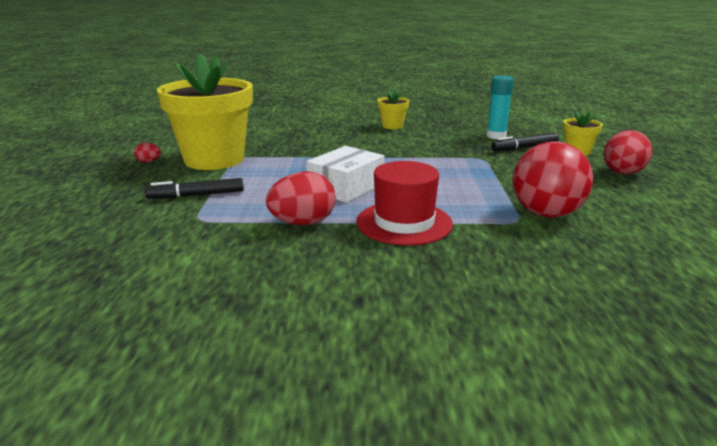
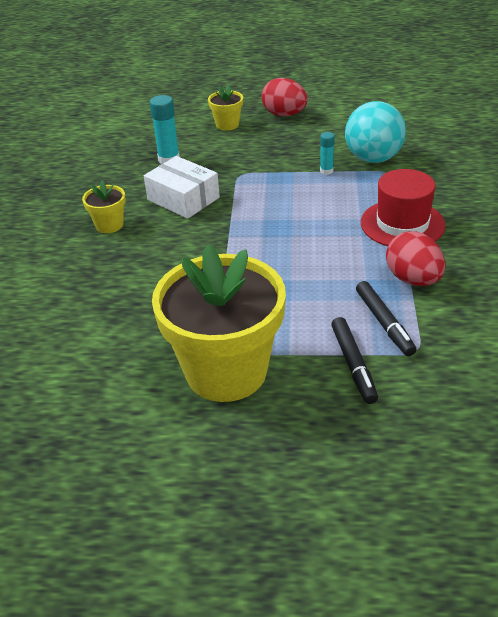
camera: 85 degrees left, 15 degrees up
red egg [134,143,161,162] -> none
white box [306,146,384,203] -> white box moved to [144,156,220,219]
black marker [491,133,559,151] -> black marker moved to [356,281,416,356]
red ball [513,141,593,218] -> turquoise ball [345,101,406,163]
none -> turquoise glue stick [320,132,335,175]

